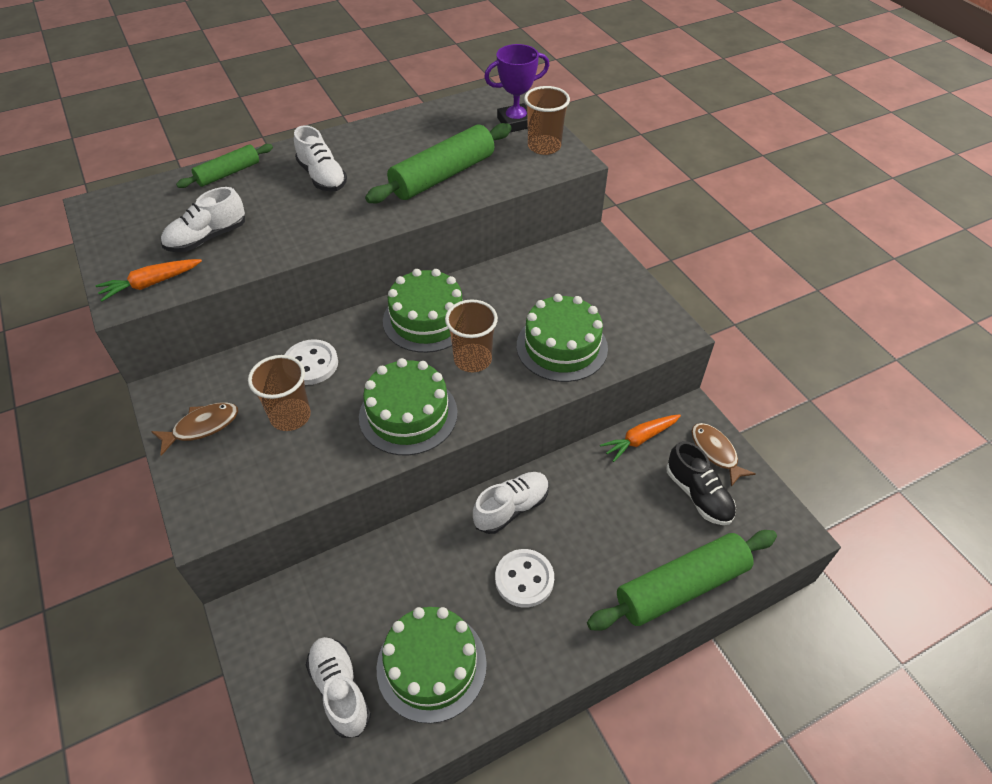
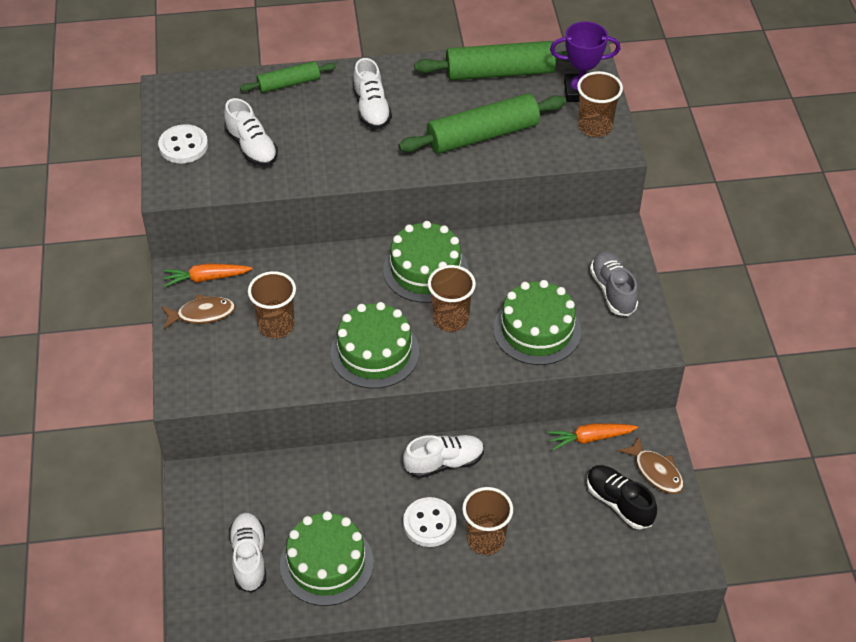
camera: 20 degrees right, 0 degrees up
orange carrot [96,259,202,302] -> orange carrot moved to [163,263,252,287]
white shoe [161,187,245,252] -> white shoe turned 105 degrees counterclockwise [224,98,278,166]
white button [285,339,338,385] -> white button moved to [158,124,208,163]
green rolling pin [587,530,777,631] -> green rolling pin moved to [414,41,569,80]
black shoe [666,441,736,525] -> black shoe turned 150 degrees clockwise [587,465,657,529]
brown fish [691,423,756,487] -> brown fish turned 150 degrees clockwise [618,435,684,494]
none -> brown cup [462,487,513,555]
none -> grey shoe [590,251,638,316]

